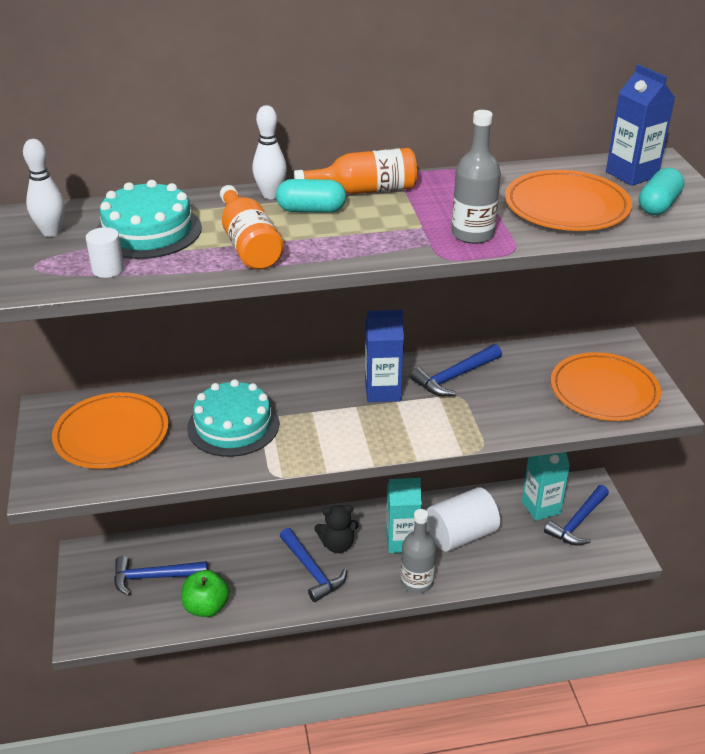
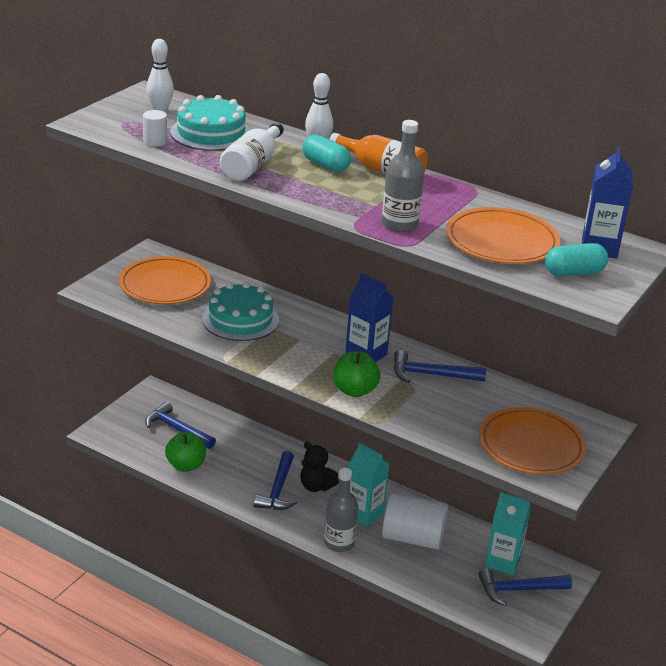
camera: 40 degrees right, 5 degrees down
orange bottle [220,185,284,270] -> white bottle [220,122,284,181]
none -> green apple [333,351,380,397]

